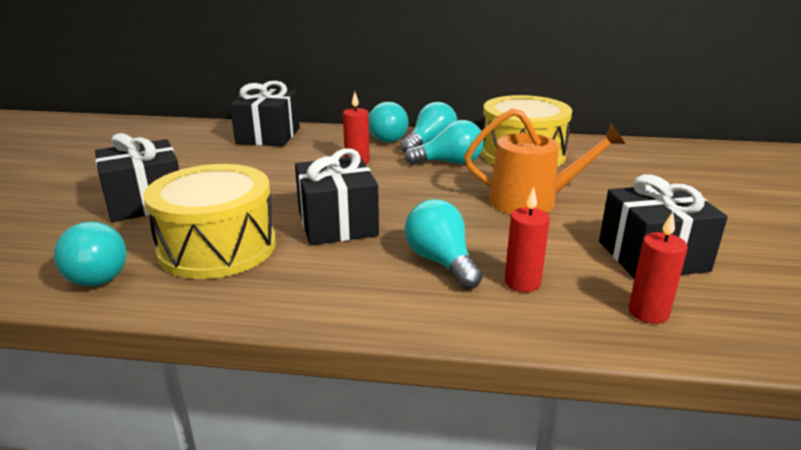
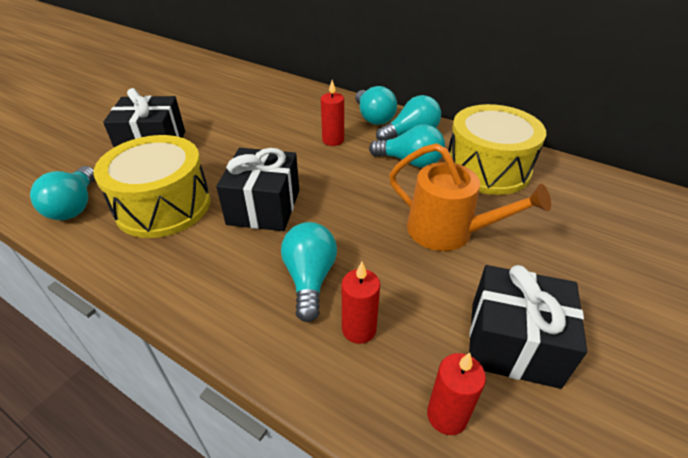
camera: 25 degrees right, 15 degrees up
black gift [230,81,300,146] -> none

